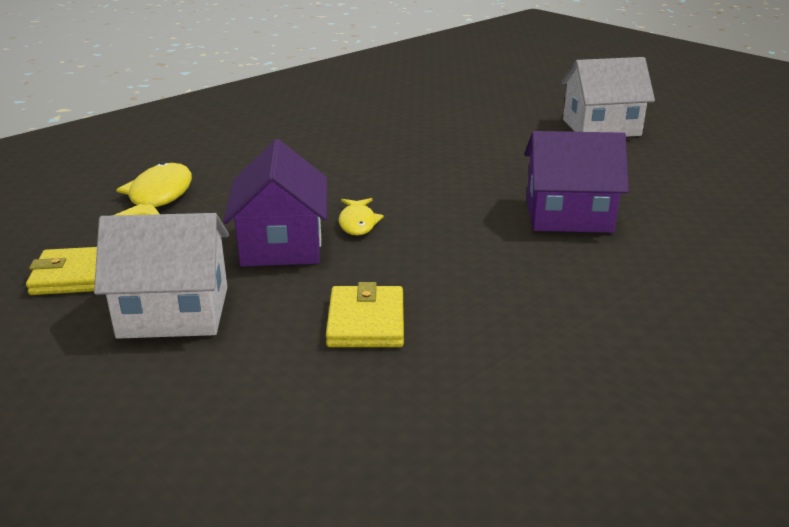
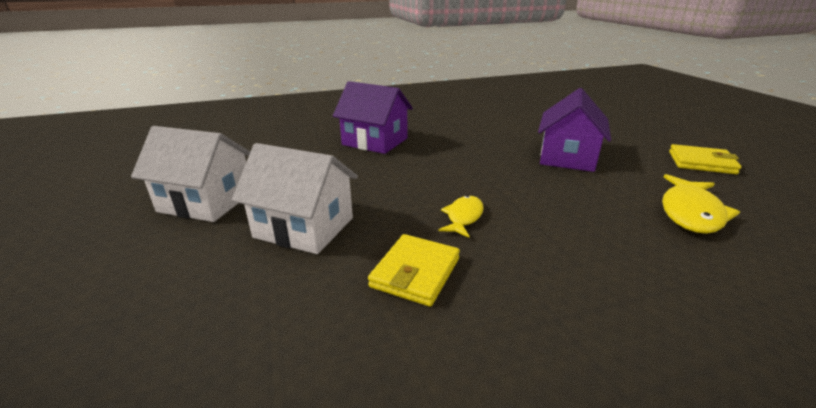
camera: 155 degrees left, 0 degrees up
white house [94,213,229,339] -> white house moved to [232,143,358,254]
yellow wallet [326,282,404,347] -> yellow wallet moved to [368,234,460,307]
yellow fish [339,198,384,236] -> yellow fish moved to [439,196,484,238]

